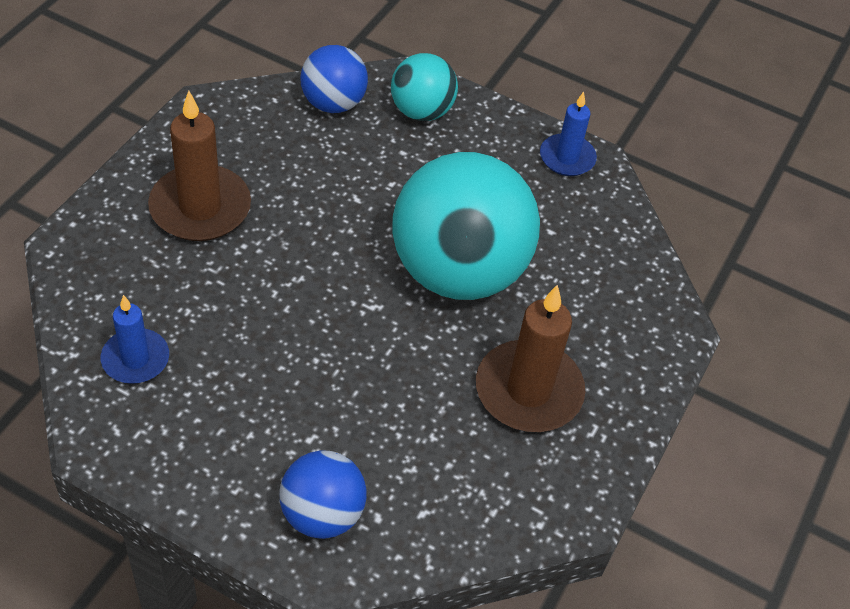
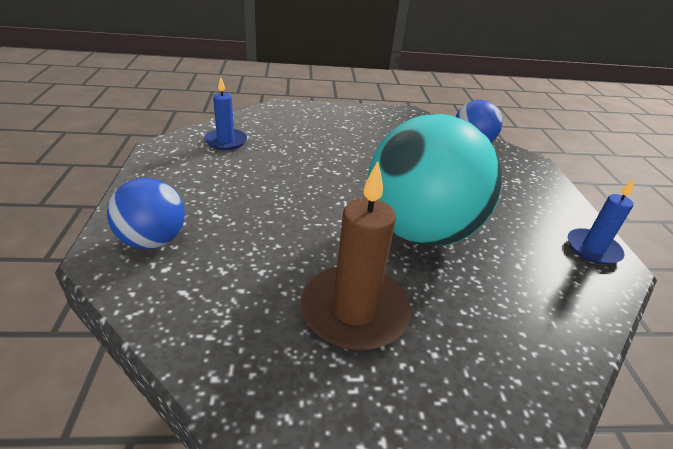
camera: 60 degrees right, 15 degrees down
brown candle [148,91,251,241] -> none
turquoise ball [391,53,458,121] -> none

